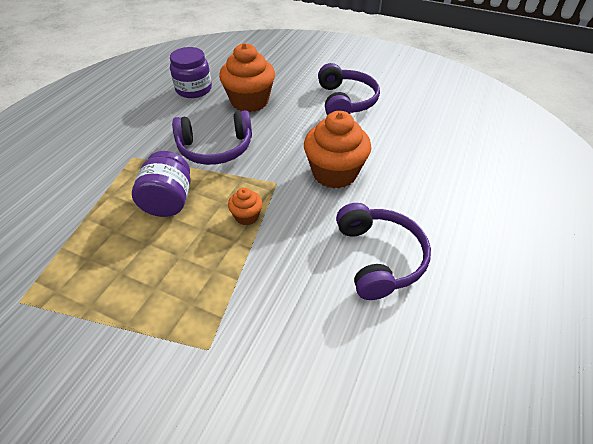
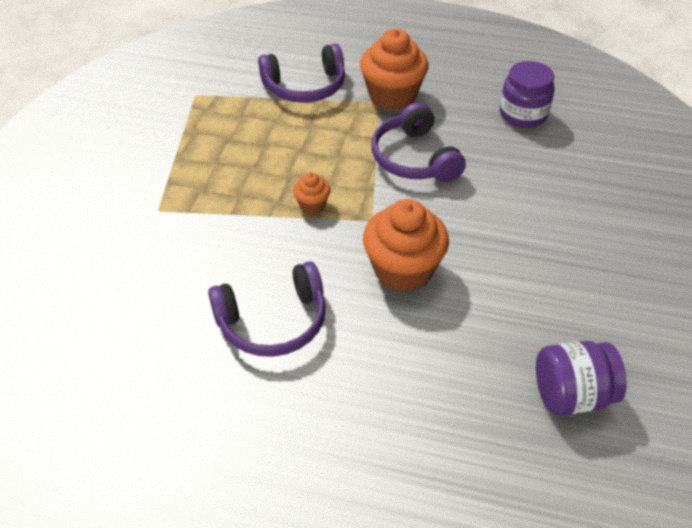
camera: 80 degrees right, 0 degrees up
purple jar [132,151,190,217] -> purple jar moved to [536,341,627,416]
orange cupcake [219,43,275,112] -> orange cupcake moved to [360,29,428,110]
purple headphones [318,63,380,115] -> purple headphones moved to [258,44,345,103]

